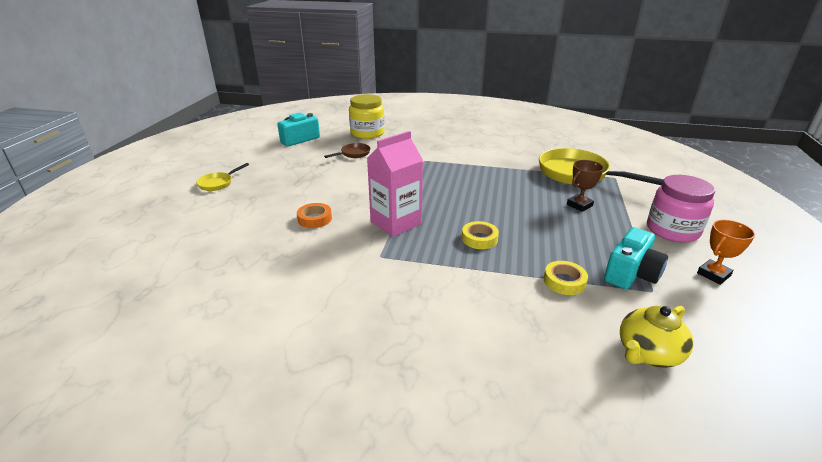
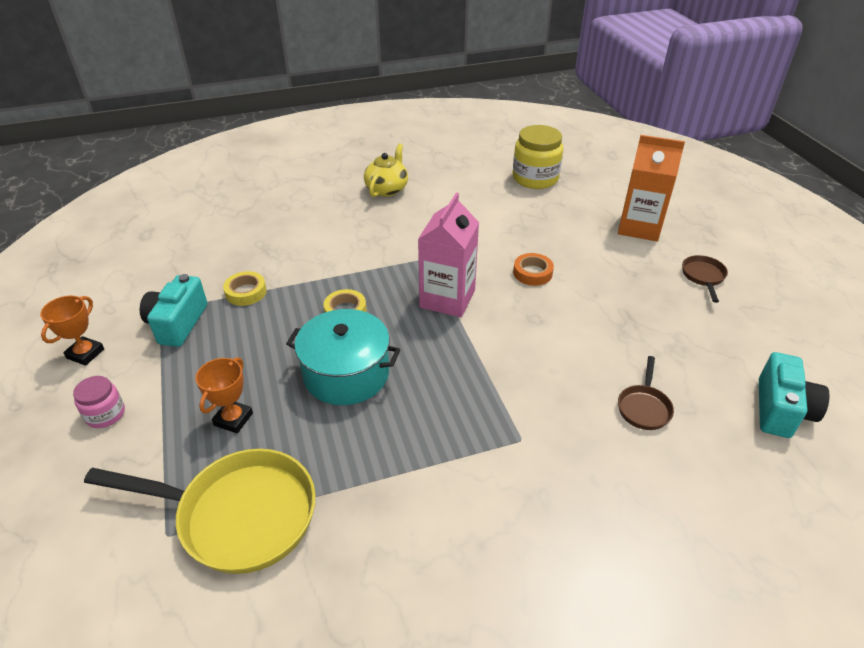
camera: 150 degrees right, 10 degrees up
yellow pan [196,163,249,191] -> brown pan [682,255,728,303]
yellow jar [349,94,385,139] -> yellow jar moved to [513,125,563,189]
brown trophy [567,160,604,212] -> orange trophy [195,357,253,433]
yellow teapot [620,306,694,368] -> yellow teapot moved to [364,144,408,197]
pink jar [647,175,715,243] -> pink jar [73,376,125,428], size x0.55
none -> turquoise pot [286,309,400,405]
none -> orange carton [618,135,685,241]

